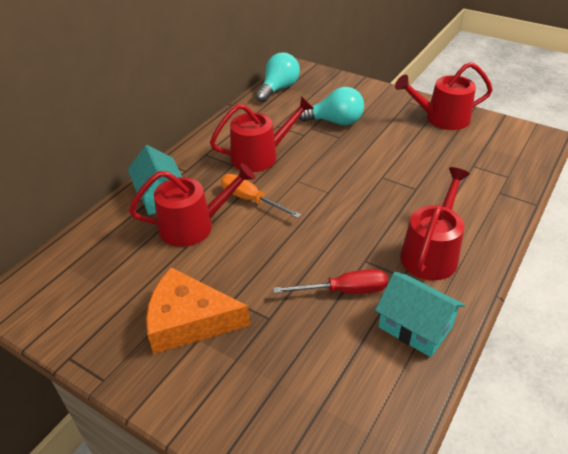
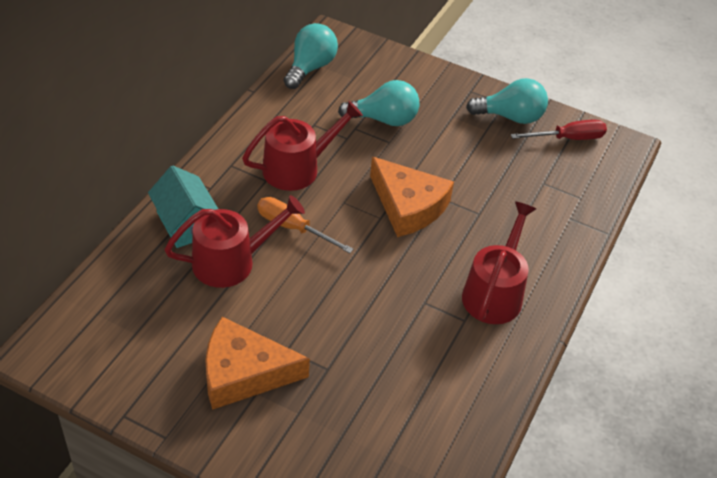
camera: 10 degrees left, 5 degrees up
red screwdriver [273,269,388,294] -> red screwdriver moved to [511,120,607,140]
turquoise house [375,272,465,357] -> none
red watering can [395,62,493,130] -> turquoise light bulb [466,78,548,124]
none -> orange cheese [370,157,454,237]

